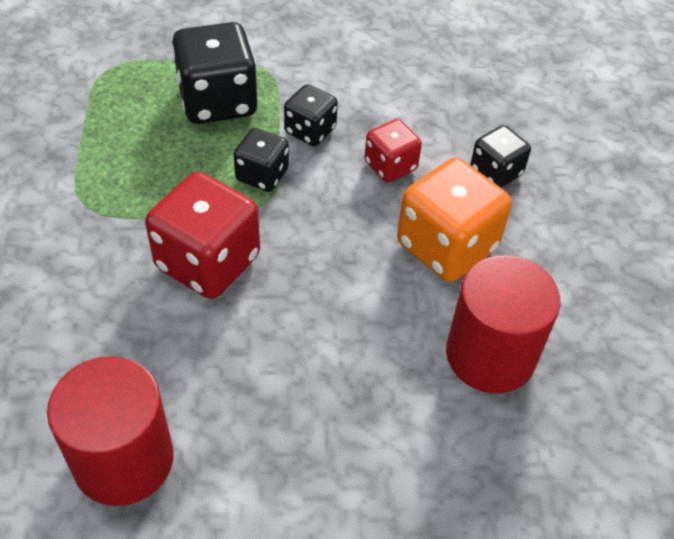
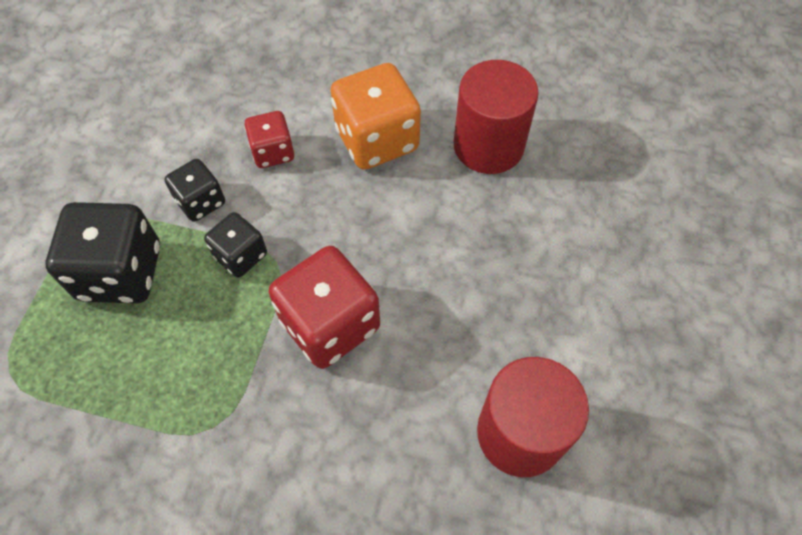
camera: 70 degrees left, 10 degrees up
black dice [470,125,531,188] -> none

